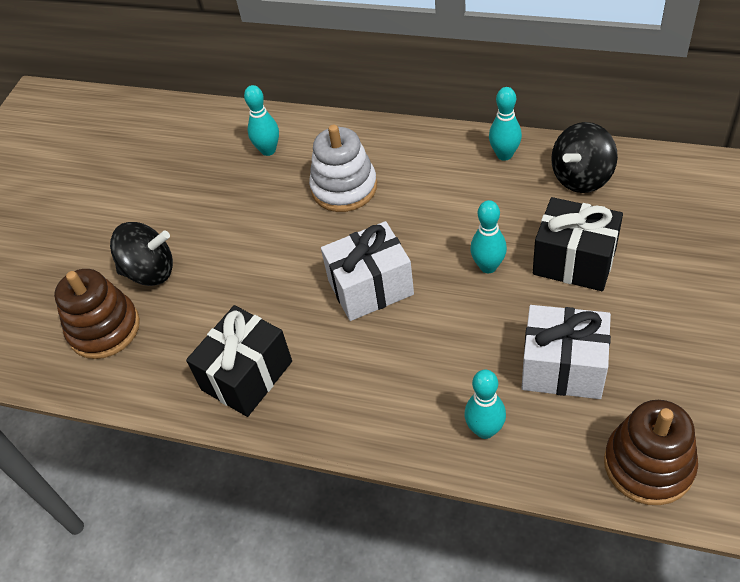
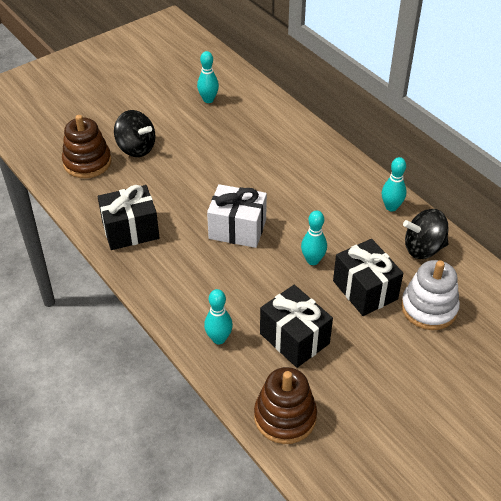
camera: 30 degrees right, 5 degrees down
turquoise bowling pin [244,85,279,156] -> turquoise bowling pin moved to [197,51,219,103]
white stacking toy [309,125,377,212] -> white stacking toy moved to [401,260,460,330]
white gift [522,305,611,399] -> black gift [260,285,333,368]

